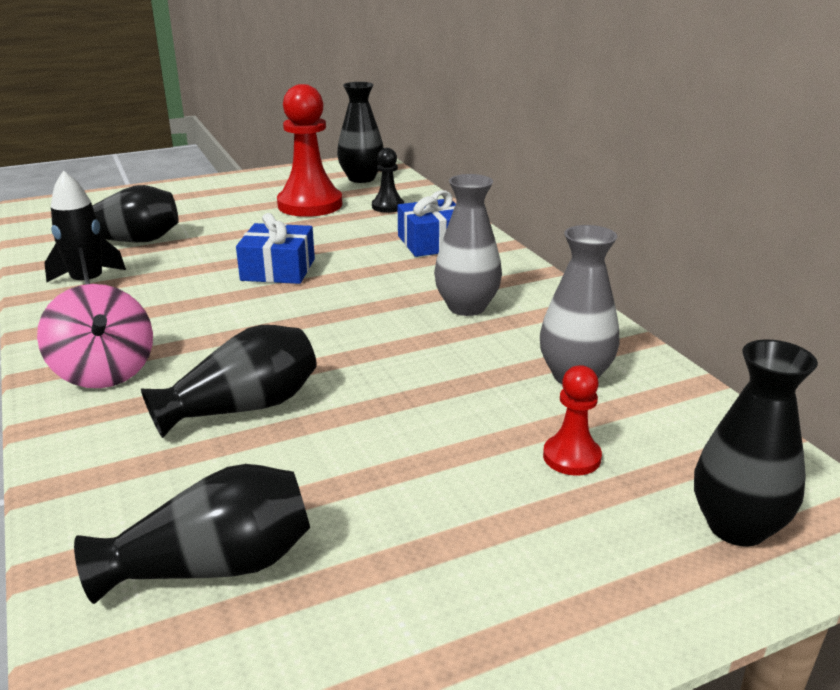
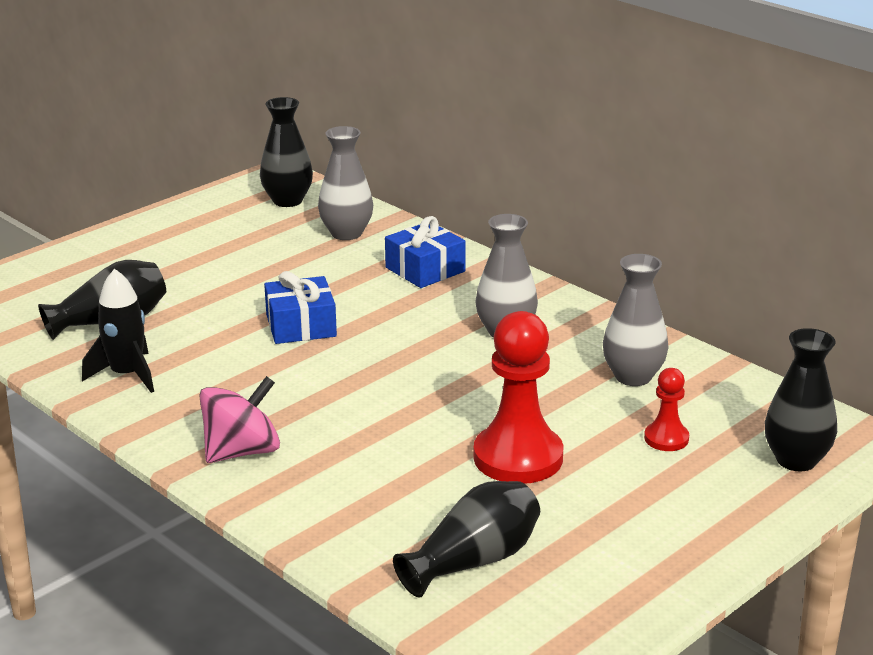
camera: 20 degrees left, 0 degrees up
pink spinning top [37,284,153,388] -> pink spinning top turned 75 degrees counterclockwise [199,376,280,463]
black vase [141,325,317,438] -> none
red pawn [277,84,342,217] -> red pawn moved to [473,311,564,484]
black pawn [372,148,404,213] -> grey vase [318,126,373,240]

